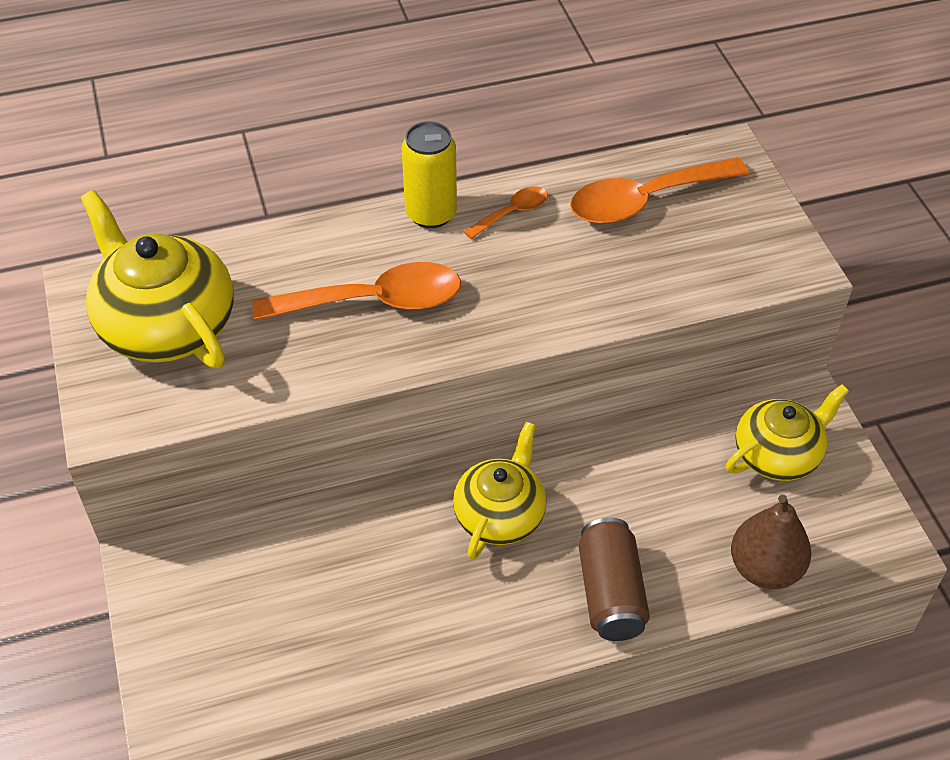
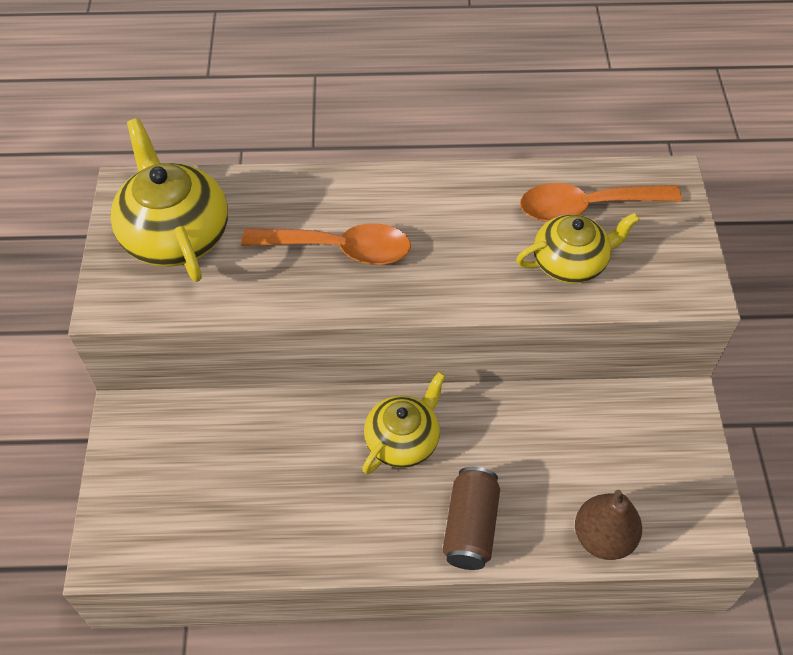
camera: 15 degrees right, 5 degrees up
yellow can [402,121,457,228] -> none
orange spoon [464,186,548,239] -> none
yellow teapot [726,384,849,481] -> yellow teapot moved to [516,213,640,283]

